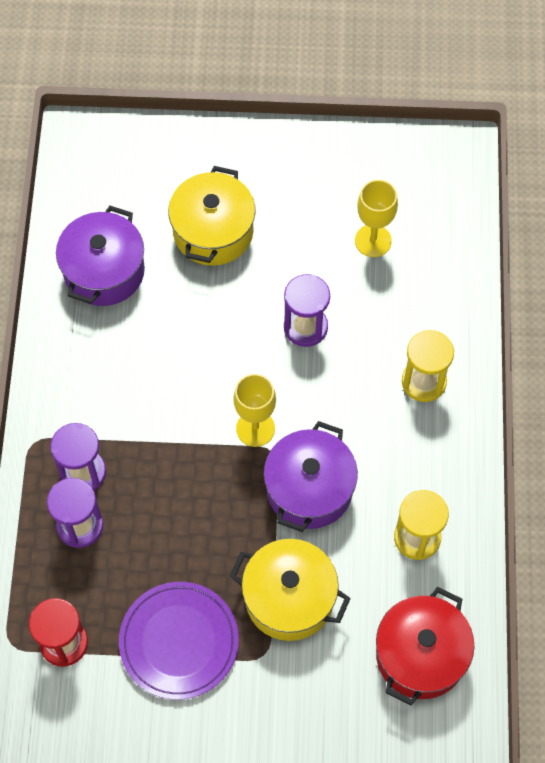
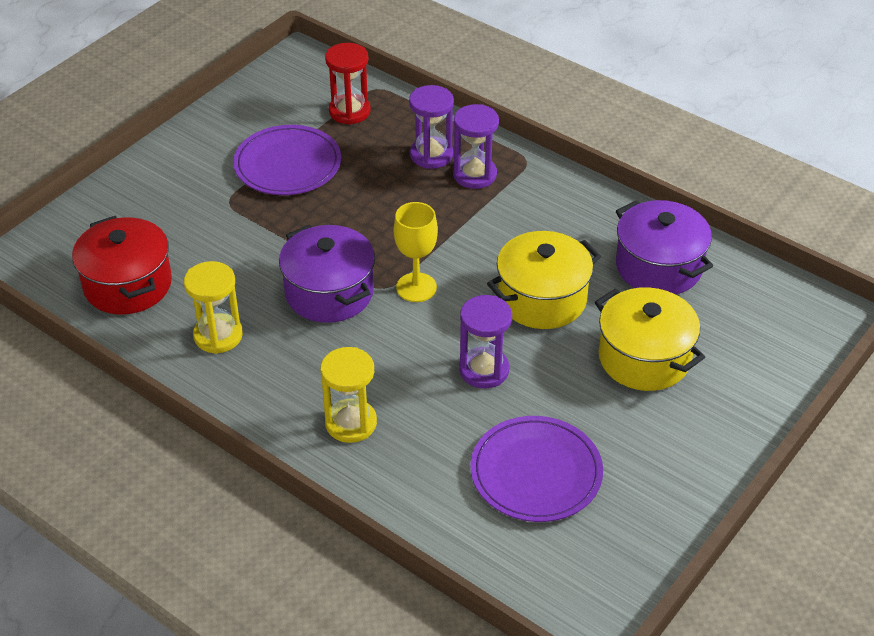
camera: 125 degrees right, 20 degrees down
yellow pot [230,539,351,641] -> yellow pot moved to [487,231,601,329]
yellow goblet [355,180,398,257] -> purple plate [471,416,603,522]

